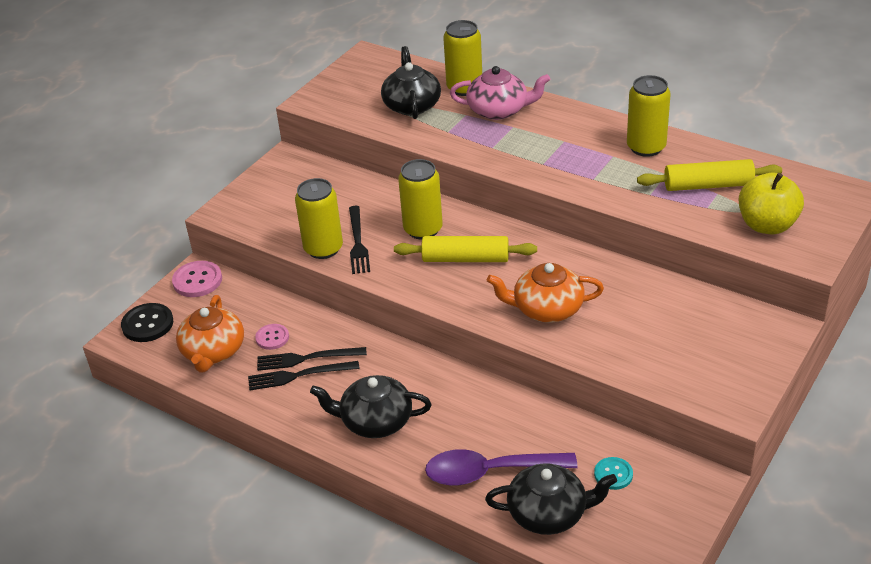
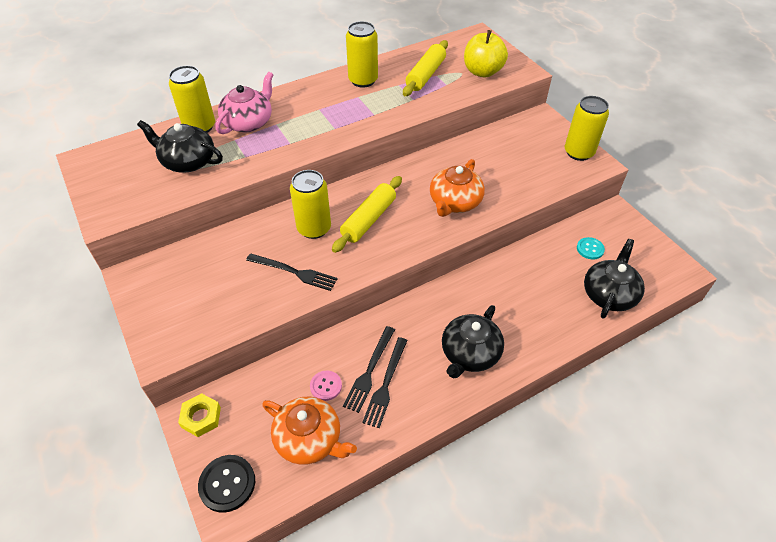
camera: 65 degrees left, 10 degrees up
pink button [172,261,222,297] -> yellow nut [178,393,221,437]
yellow can [295,178,343,259] -> yellow can moved to [565,96,609,161]
purple spoon [425,449,578,486] -> none

